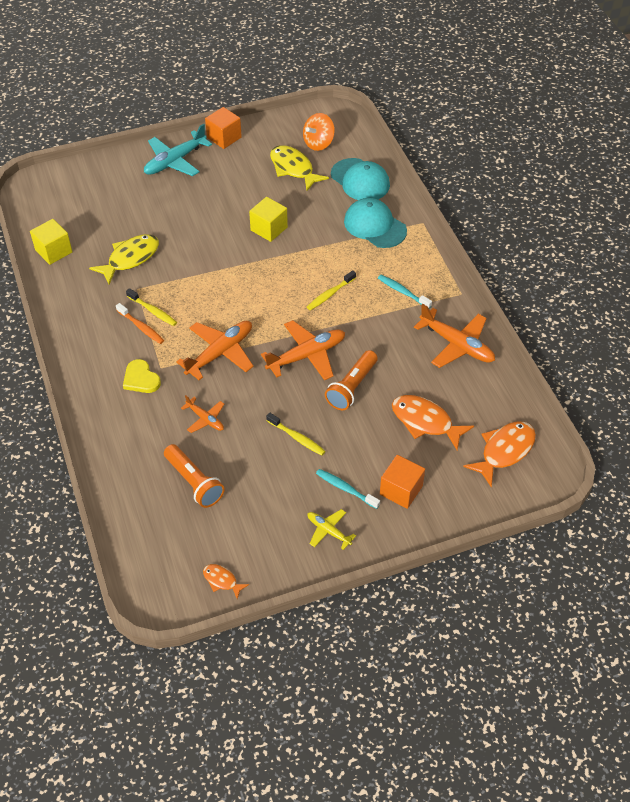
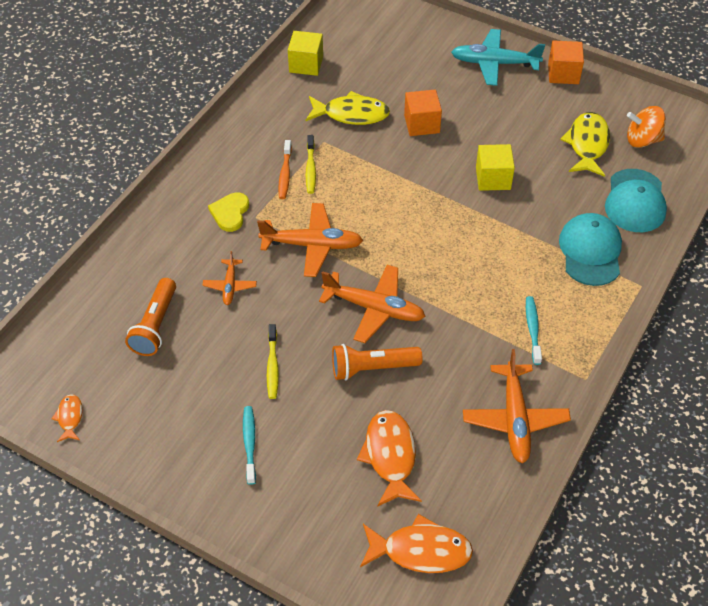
camera: 50 degrees right, 0 degrees up
yellow toothbrush [307,270,356,310] -> none
yellow plane [307,509,356,550] -> none
orange cube [380,455,425,509] -> orange cube moved to [404,90,442,136]

